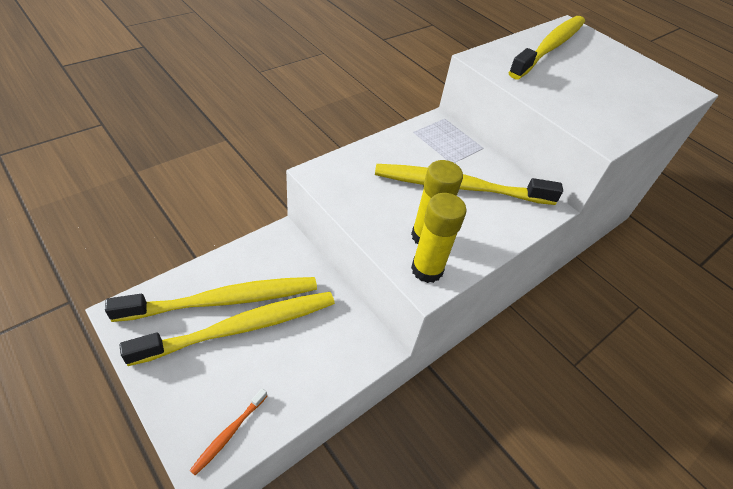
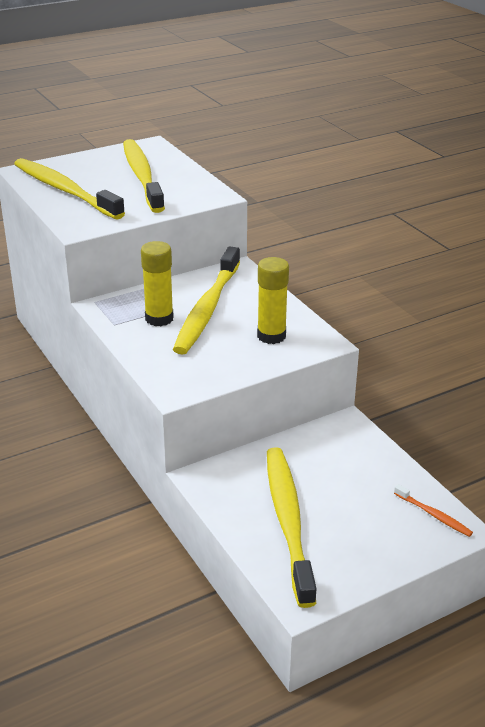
camera: 75 degrees left, 15 degrees down
yellow toothbrush [119,292,335,366] -> yellow toothbrush moved to [123,139,165,213]
yellow glue stick [411,193,466,283] -> yellow glue stick moved to [141,241,174,326]

